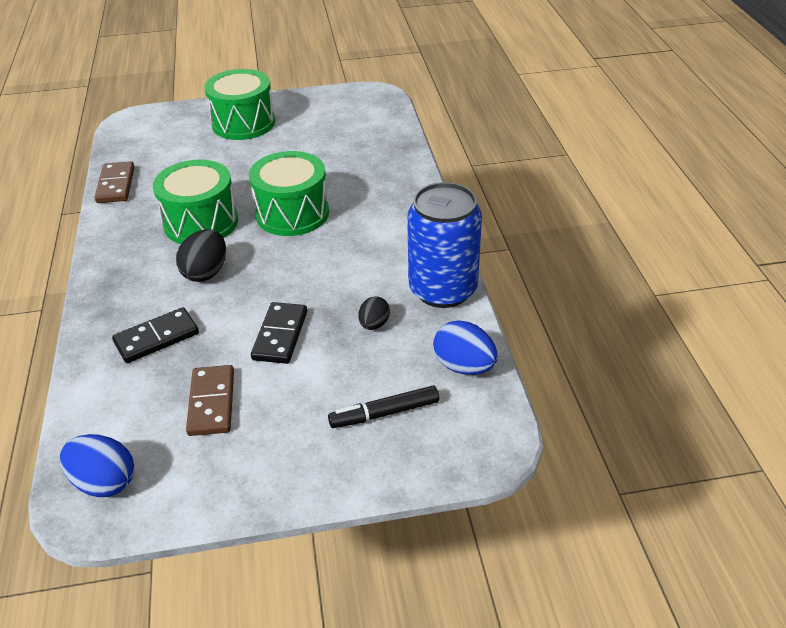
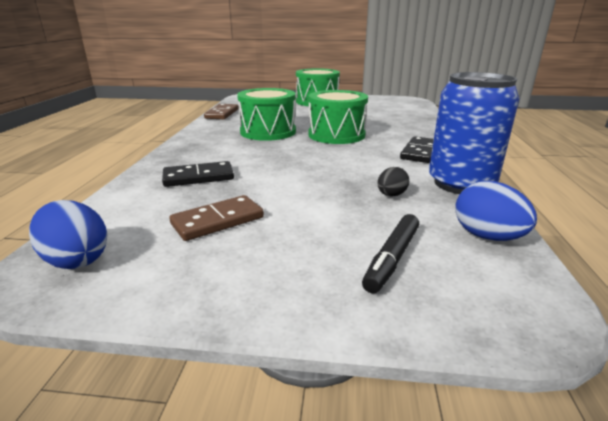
camera: 15 degrees right, 15 degrees down
black egg [176,229,226,282] -> none
brown domino [186,365,234,436] -> brown domino turned 45 degrees clockwise [169,195,264,241]
black domino [251,302,307,364] -> black domino moved to [400,136,434,163]
black marker [328,385,439,428] -> black marker turned 60 degrees counterclockwise [362,214,419,293]

